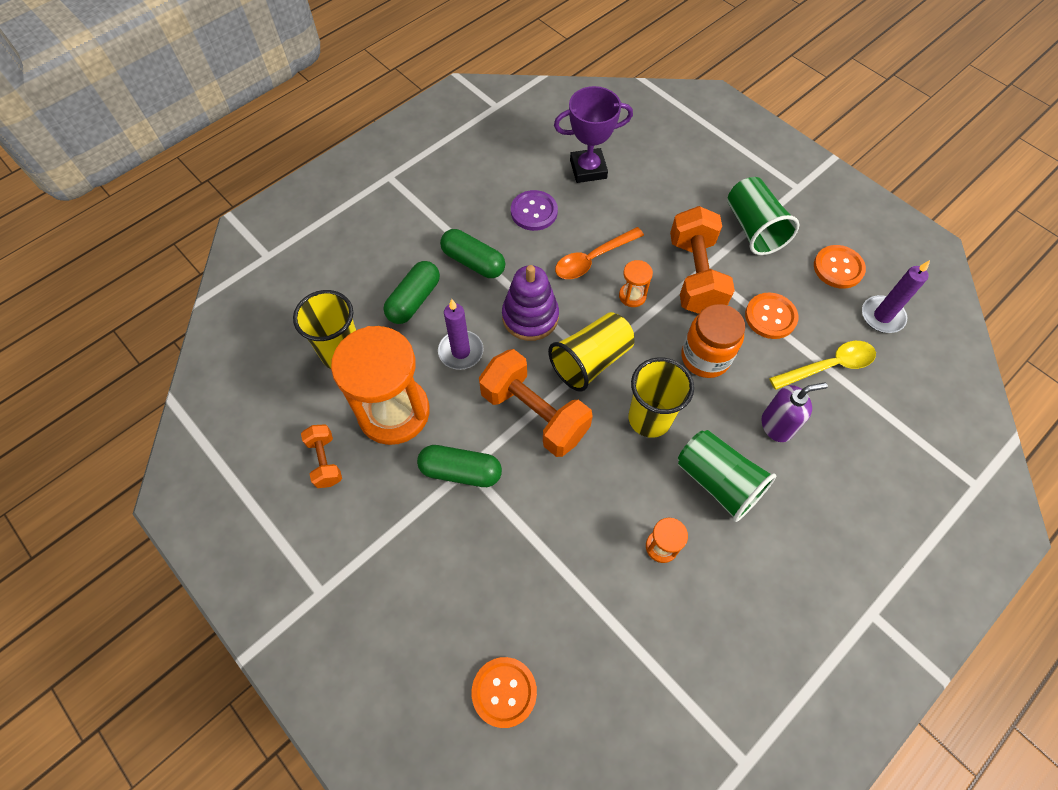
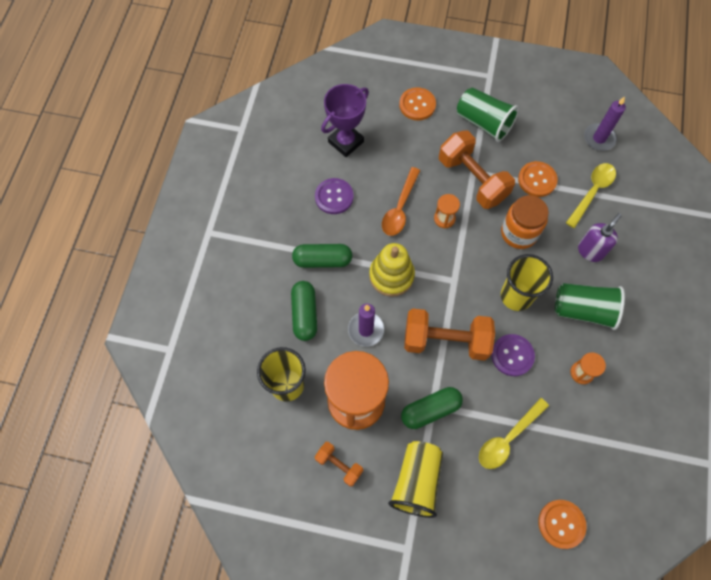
camera: 35 degrees left, 5 degrees up
purple stacking toy [502,265,559,341] -> yellow stacking toy [369,243,415,297]
yellow cup [548,312,635,392] -> yellow cup moved to [388,441,443,518]
orange button [814,245,866,289] -> orange button moved to [399,87,436,120]
none -> yellow spoon [479,398,549,469]
none -> purple button [491,334,535,376]

